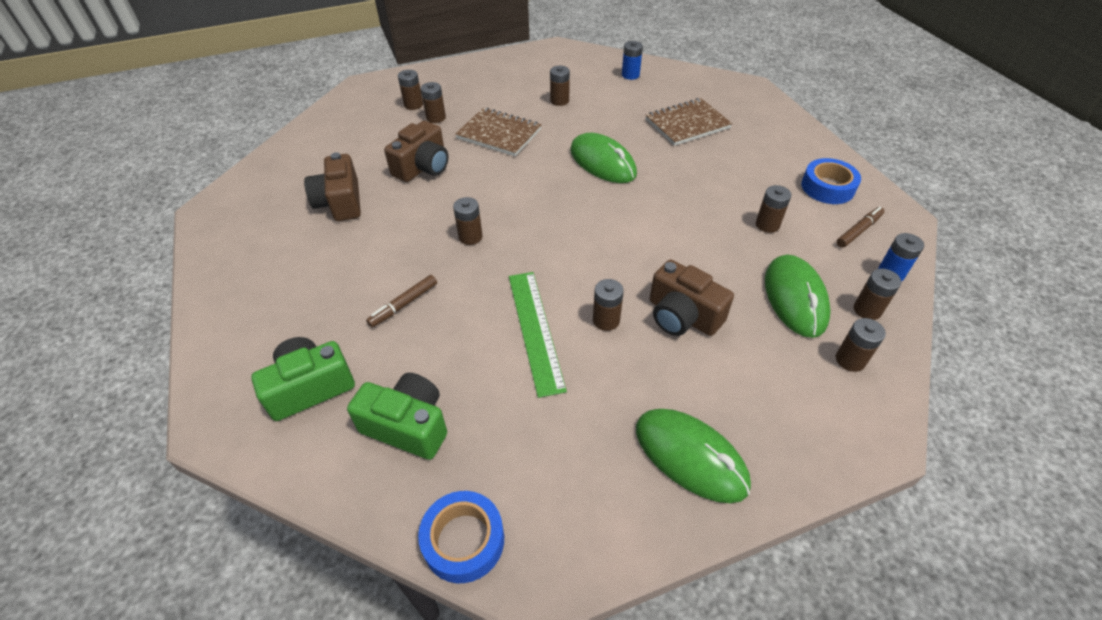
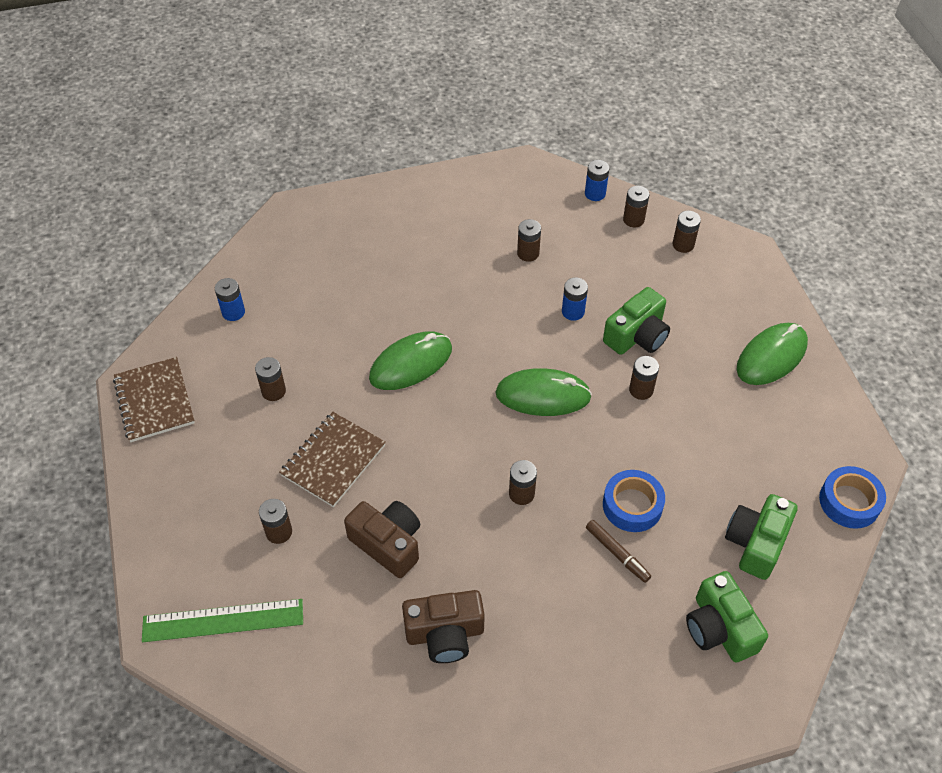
camera: 85 degrees left, 5 degrees up
brown battery [398,70,423,110] -> none
green ruler [509,272,567,398] -> green ruler moved to [142,599,303,642]
brown notebook [645,98,732,146] -> brown notebook moved to [113,357,195,442]
brown camera [650,260,734,336] -> green camera [603,287,670,355]
green mouse [765,255,831,338] -> green mouse moved to [495,368,592,416]
blue tape [801,158,861,204] -> blue tape moved to [603,470,665,532]
brown marker [837,207,884,248] -> none
none -> blue battery [562,277,588,321]

